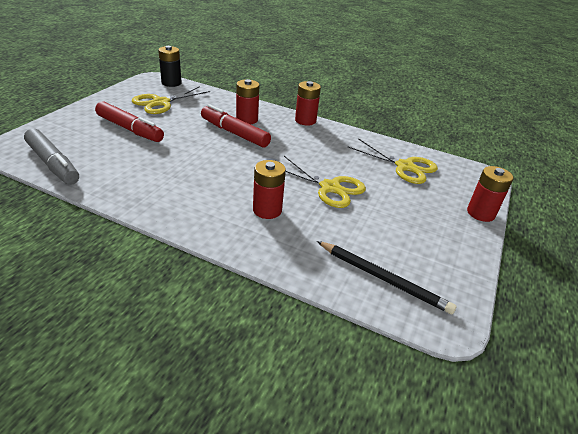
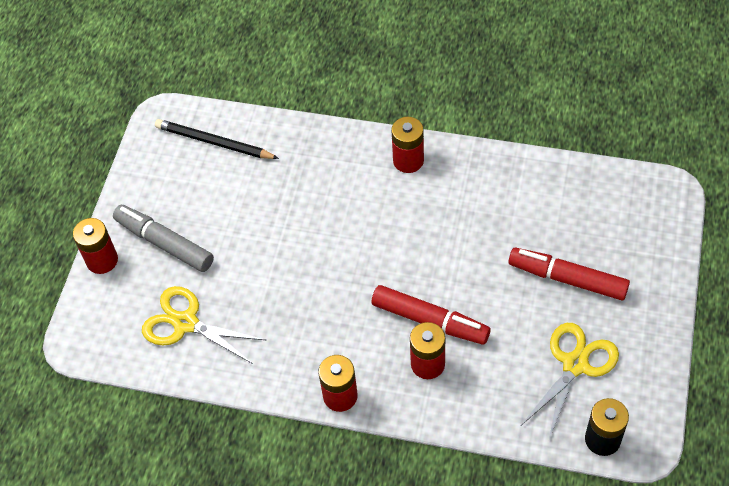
camera: 175 degrees right, 20 degrees up
grey marker [24,128,79,185] -> grey marker moved to [113,205,214,272]
red battery [253,160,286,219] -> red battery moved to [391,117,424,173]
yellow scissors [284,156,366,208] -> none

